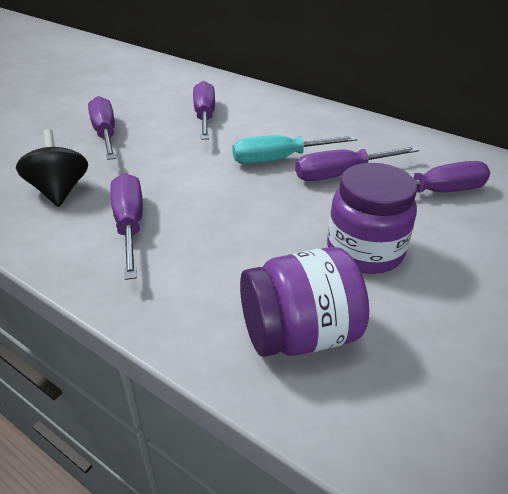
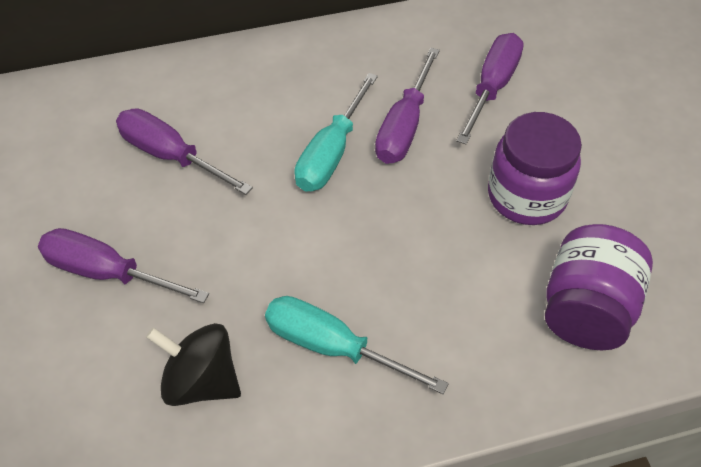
camera: 50 degrees left, 15 degrees up
purple screwdriver [110,173,143,280] -> turquoise screwdriver [265,296,449,394]

